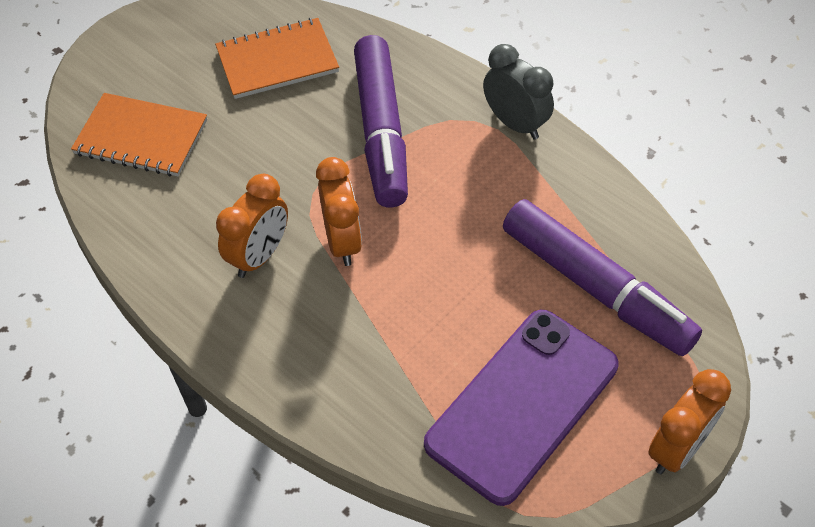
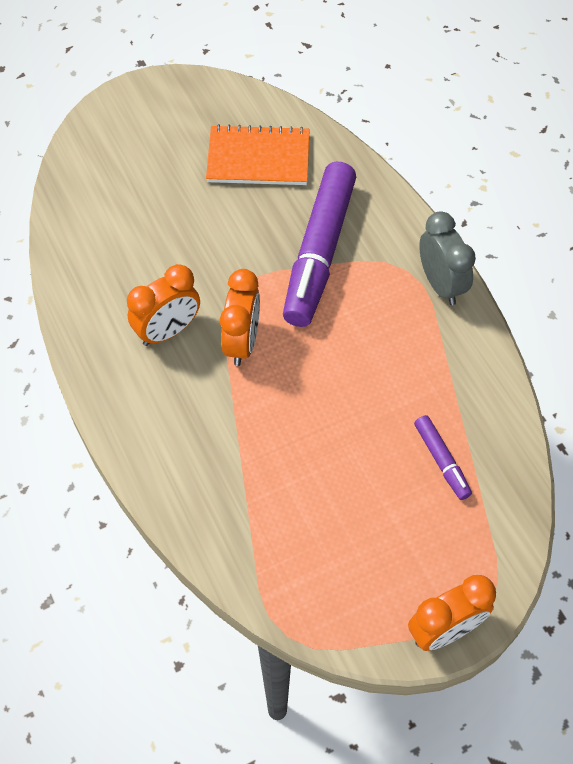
camera: 20 degrees right, 5 degrees up
orange notebook [71,93,207,176] -> none
purple phone [424,310,619,506] -> none
purple marker [503,199,702,356] -> purple marker [414,415,472,500], size x0.45

